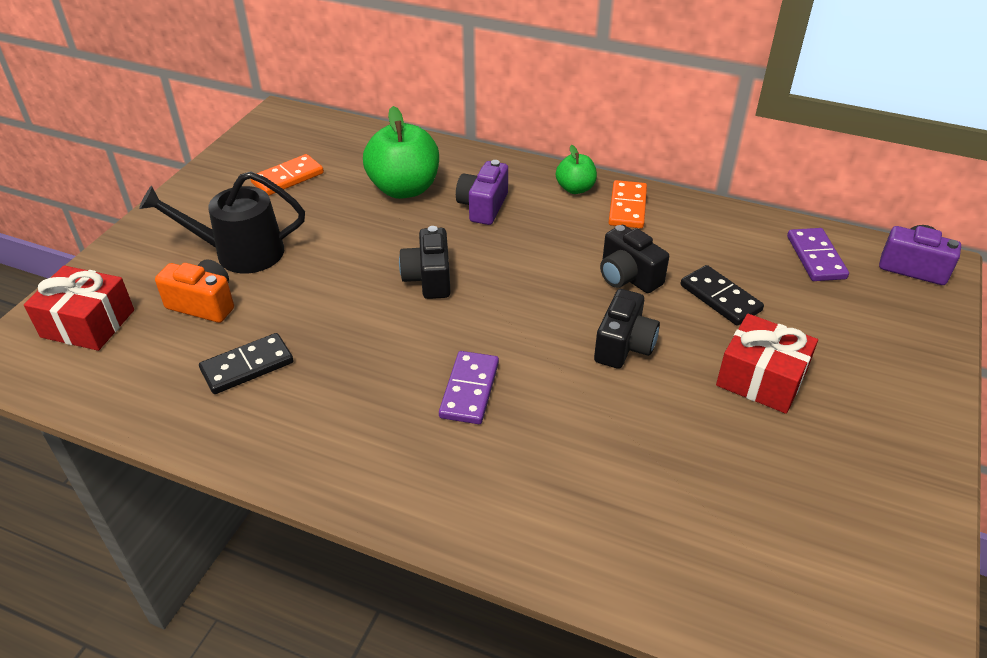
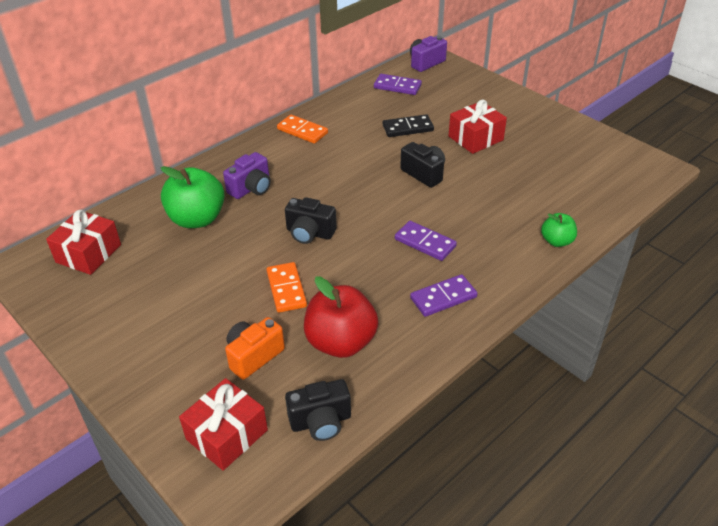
camera: 65 degrees left, 0 degrees up
black watering can [139,171,305,274] -> none
black domino [199,333,293,394] -> red apple [304,276,378,358]
orange domino [251,154,324,195] -> orange domino moved to [266,262,307,313]
purple camera [456,160,508,225] -> purple camera turned 90 degrees counterclockwise [223,152,271,199]
green apple [556,145,597,194] -> green apple moved to [541,213,577,247]
black camera [600,225,669,293] -> black camera moved to [285,379,351,441]
none -> red gift [46,210,121,275]
none -> purple domino [410,274,478,317]

